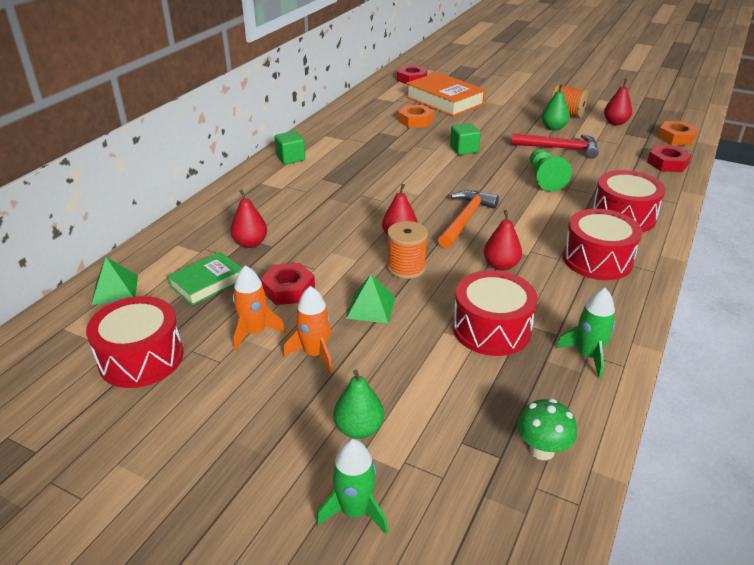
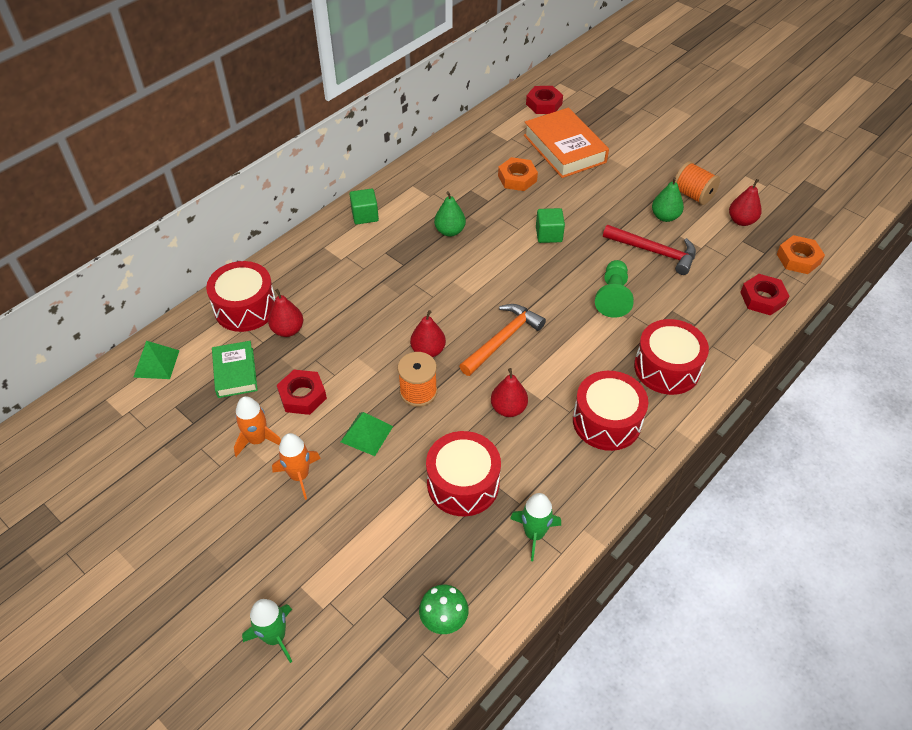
camera: 15 degrees right, 15 degrees up
red drum [86,296,184,388] -> red drum moved to [206,261,276,332]
green book [168,252,242,306] -> green book turned 75 degrees counterclockwise [212,341,258,398]
green pear [333,369,384,439] -> green pear moved to [434,191,466,237]

